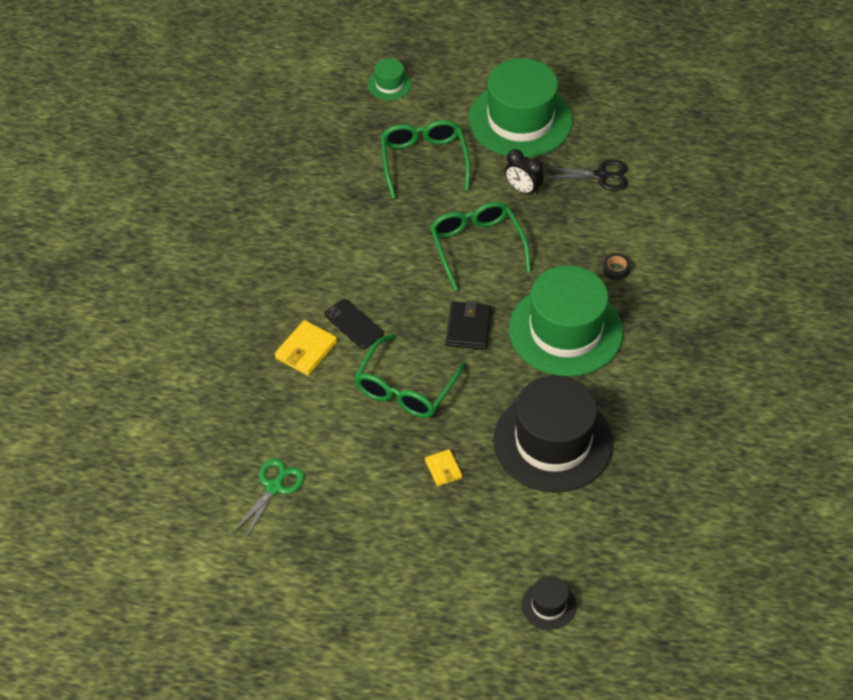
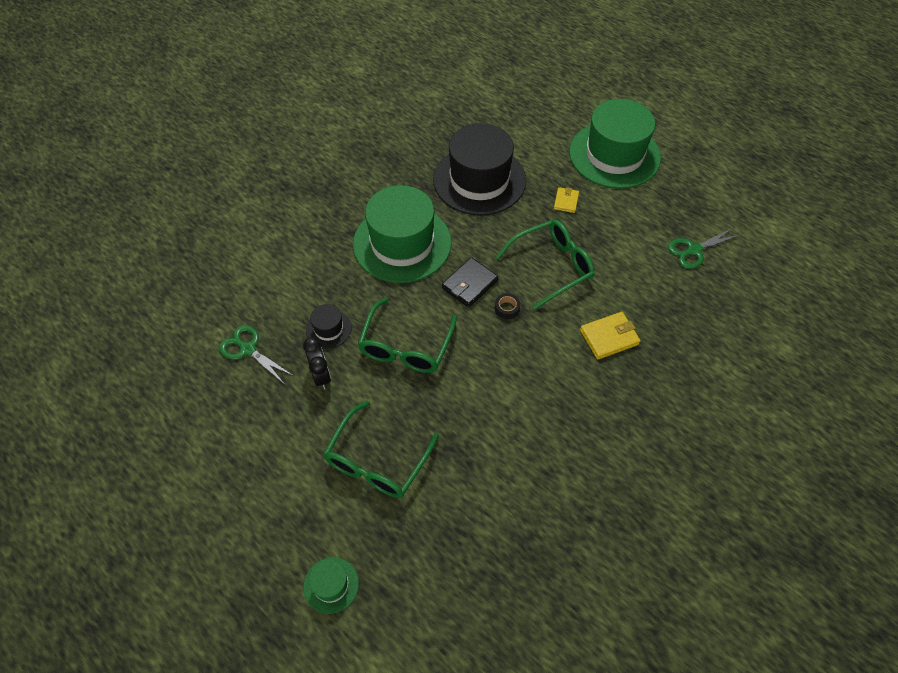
camera: 145 degrees left, 5 degrees up
black phone [325,299,383,349] -> none
green hat [468,58,573,157] -> green hat moved to [569,99,661,189]
black hat [522,576,576,630] -> black hat moved to [306,304,352,349]
black scissors [544,159,628,191] -> green scissors [219,325,294,384]
black tape [603,253,631,280] -> black tape moved to [495,293,520,320]

